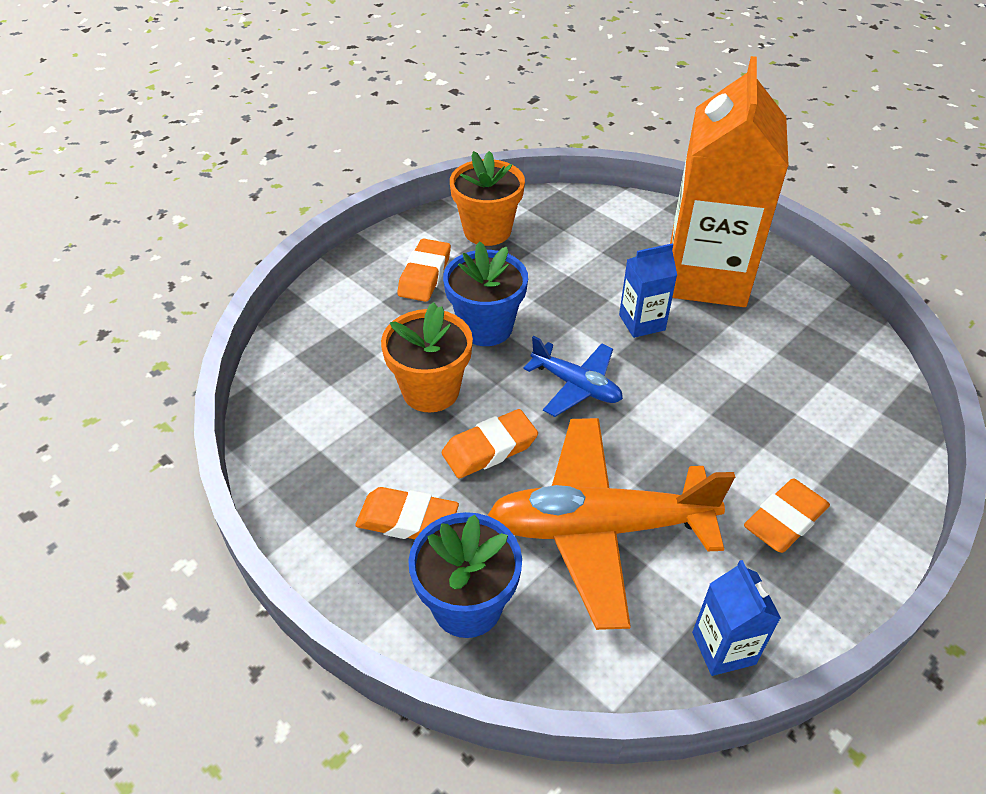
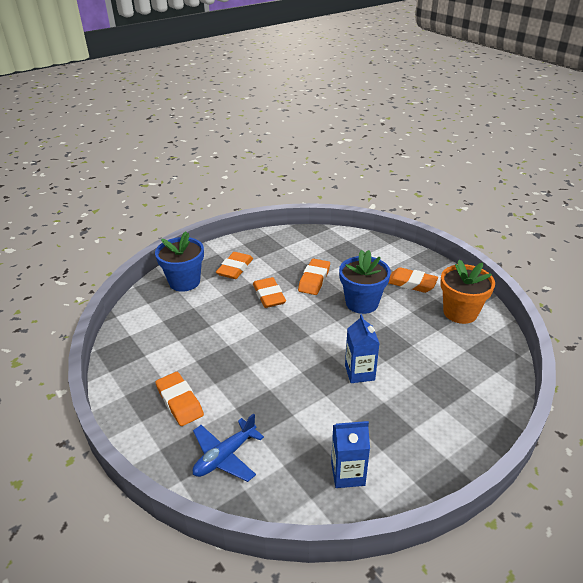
camera: 100 degrees right, 10 degrees down
orange flower pot [381,302,473,413] -> orange eraser [298,259,330,295]
orange plane [488,418,735,630] -> none
blue plane [524,336,623,417] -> blue plane moved to [193,413,264,482]
orange carton [670,56,789,307] -> none
blue carton [692,560,781,676] -> blue carton moved to [331,421,370,488]

